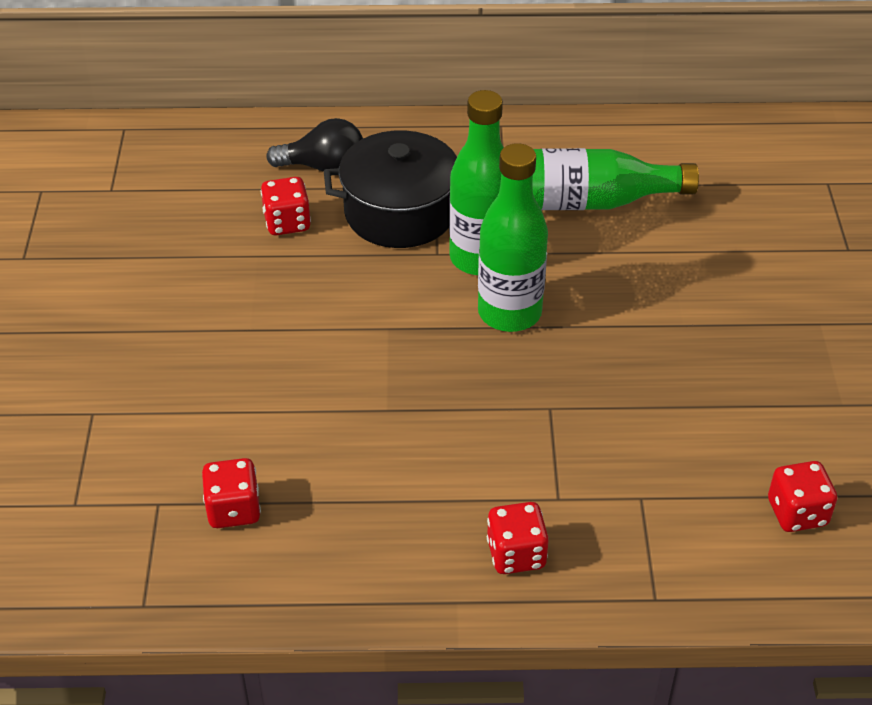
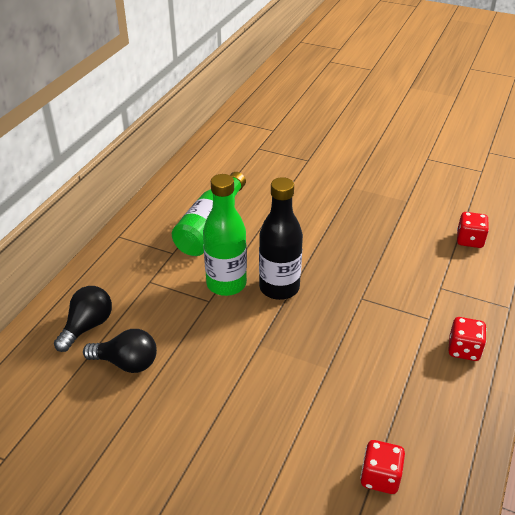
camera: 65 degrees left, 5 degrees down
red dice [261,177,311,235] -> black light bulb [83,329,157,373]
black pot [324,130,457,248] -> none
green bottle [478,143,548,332] -> black bottle [259,177,303,300]

